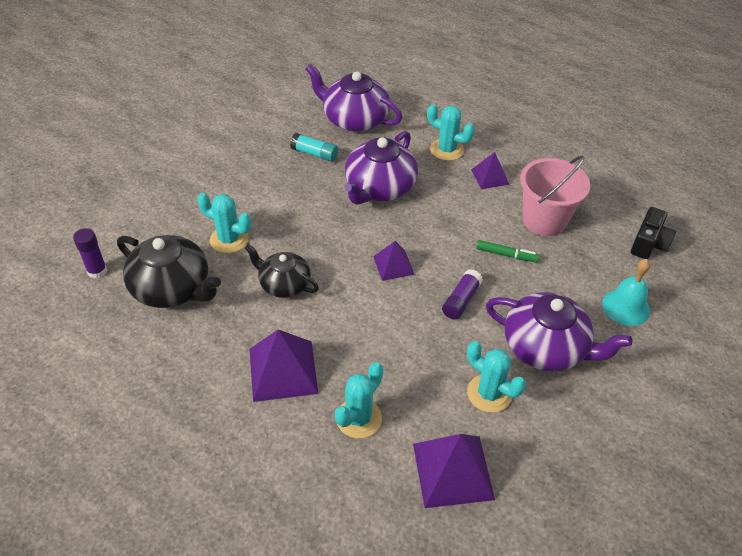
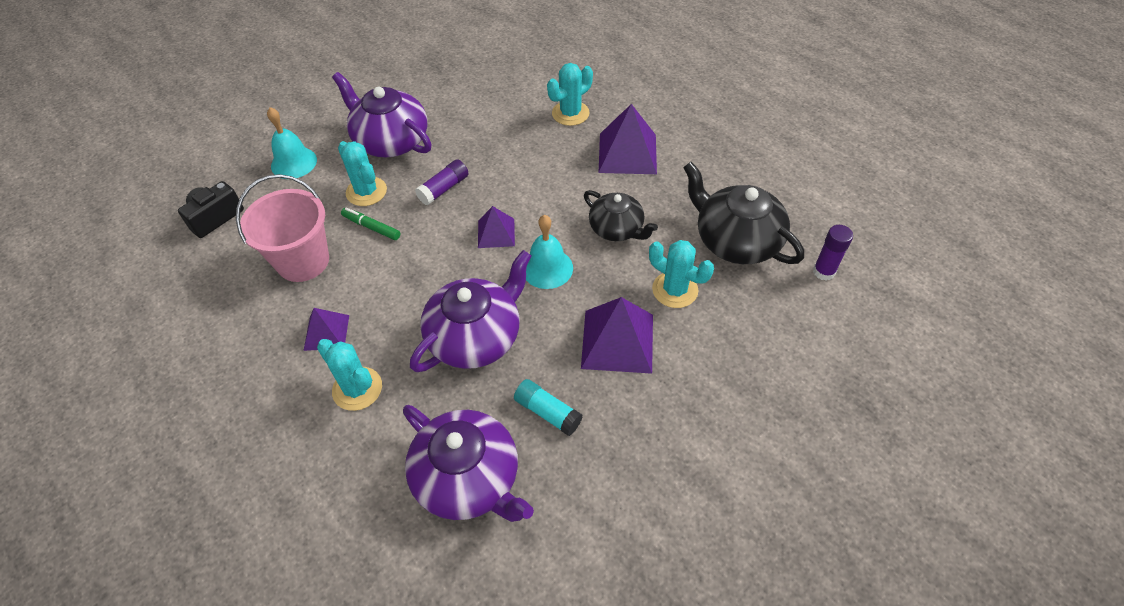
camera: 165 degrees left, 5 degrees up
purple pyramid [413,434,495,508] -> purple pyramid moved to [581,297,653,374]
turquoise cactus [467,341,526,413] -> turquoise cactus moved to [338,141,387,206]
none -> turquoise bell [526,215,573,289]

